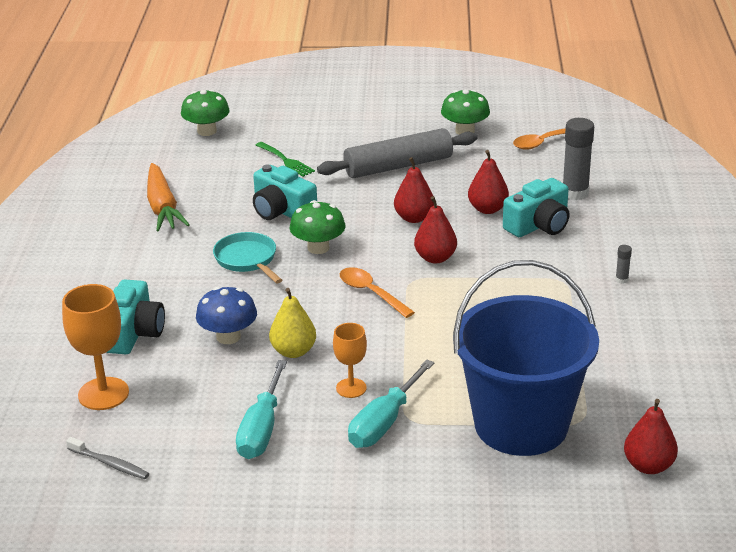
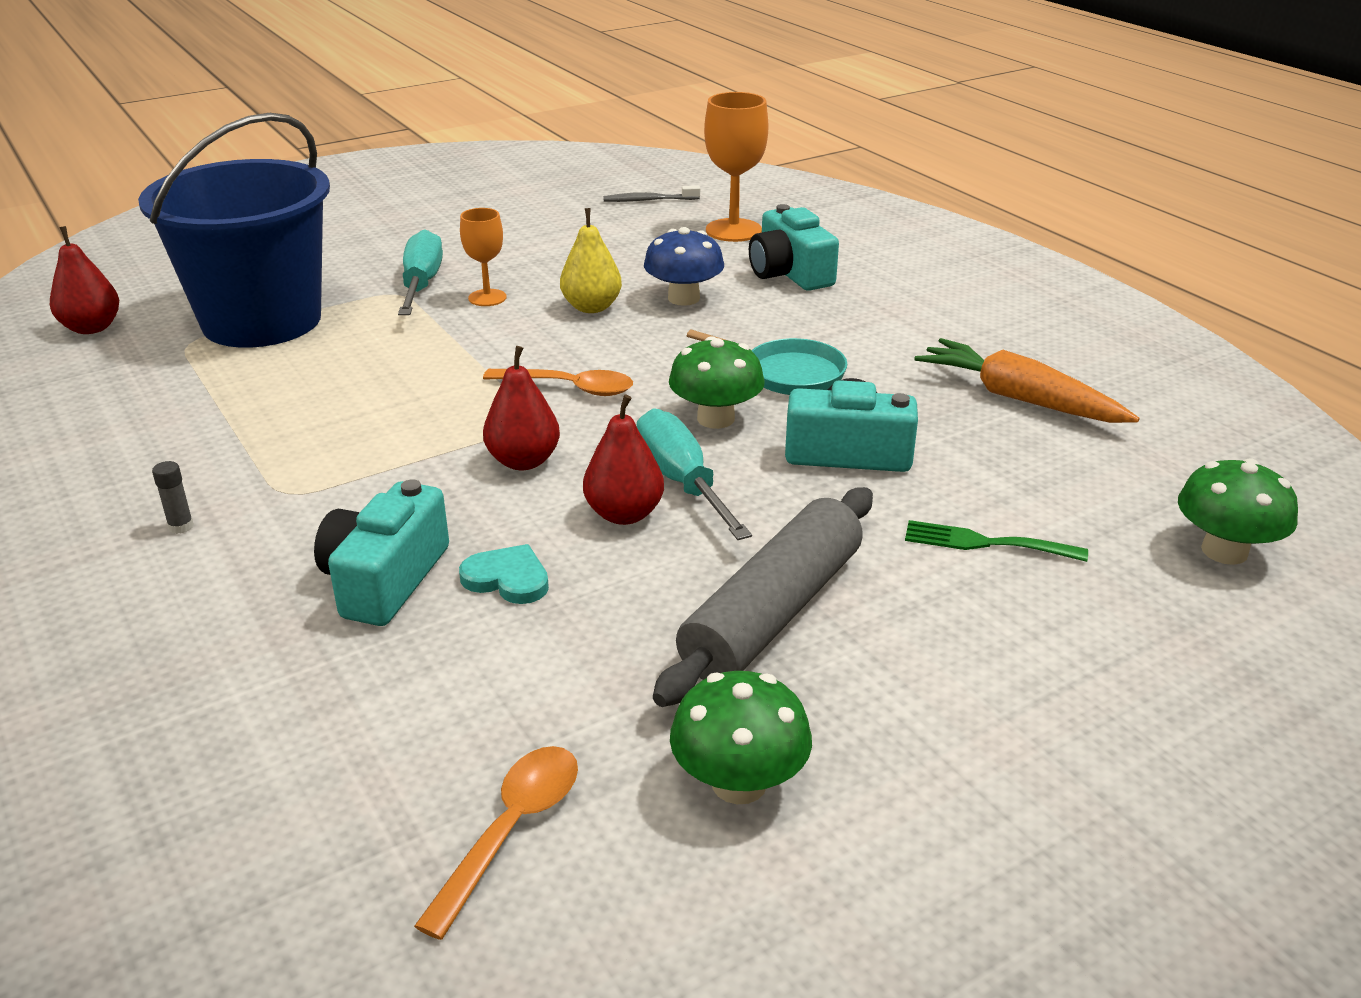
camera: 145 degrees right, 0 degrees up
turquoise screwdriver [236,360,287,459] -> turquoise screwdriver moved to [636,408,752,540]
red pear [468,150,509,214] -> turquoise heart [459,544,549,604]
grey glue stick [563,118,594,200] -> none

